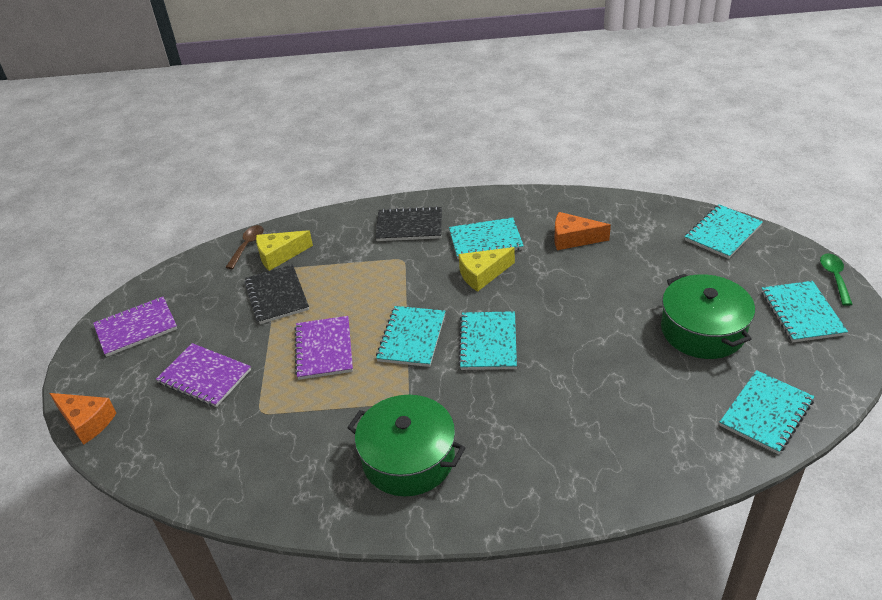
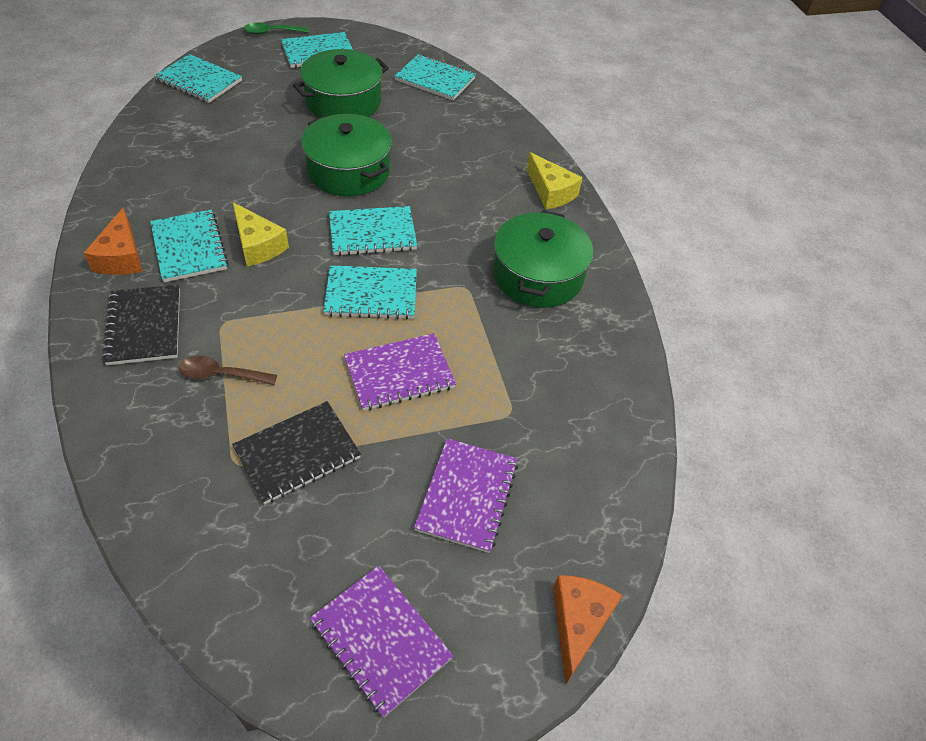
camera: 110 degrees left, 10 degrees up
brown spoon [226,225,264,269] -> brown spoon moved to [179,356,277,385]
yellow cheese [256,230,313,271] -> yellow cheese moved to [527,152,583,210]
orange cheese [554,212,611,250] -> orange cheese moved to [84,207,143,275]
none -> green pot [301,114,392,196]

